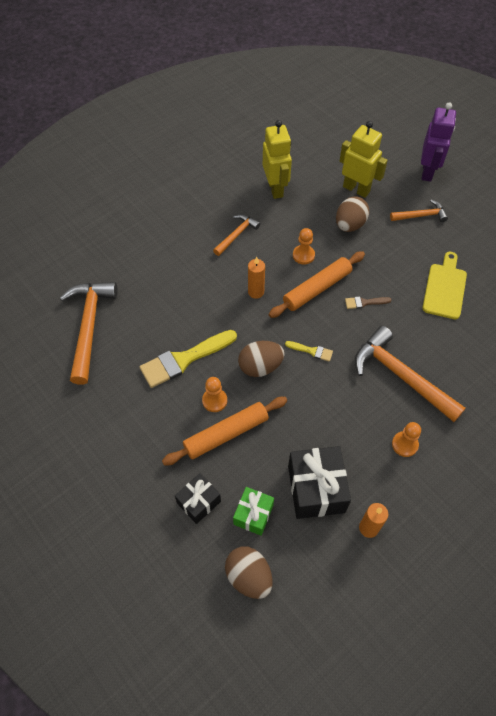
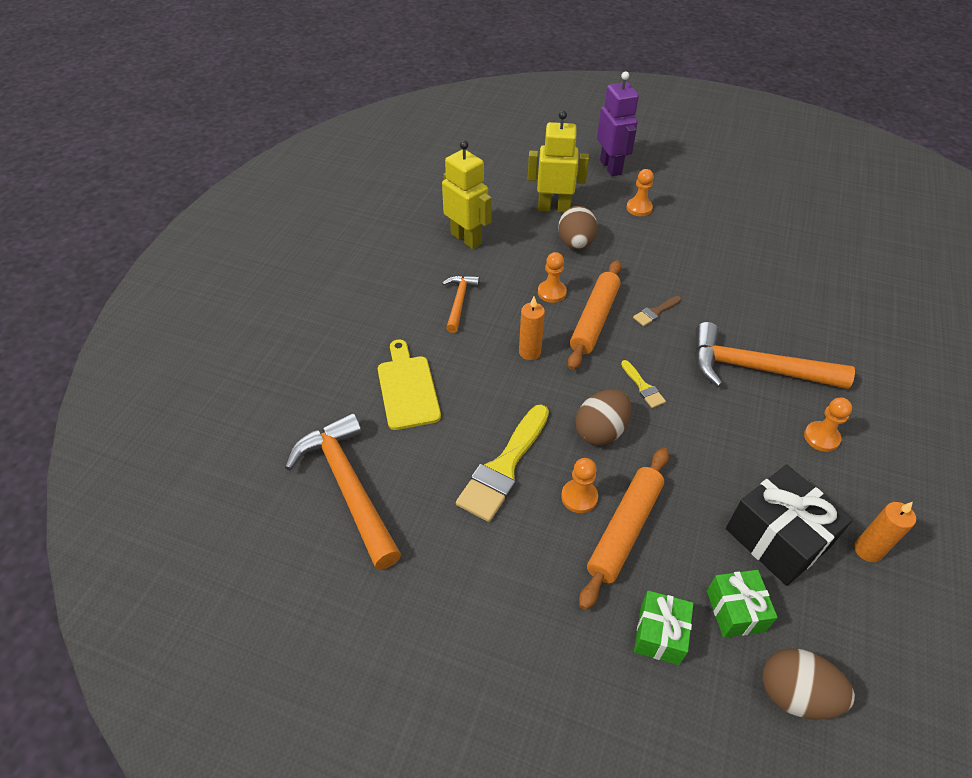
camera: 30 degrees left, 10 degrees down
black gift [175,473,221,524] -> green gift [634,591,694,665]
yellow brush [285,341,333,362] -> yellow brush turned 75 degrees clockwise [621,360,666,408]
orange hammer [390,200,448,222] -> orange pawn [626,169,654,216]
yellow cutting board [422,252,467,319] -> yellow cutting board moved to [378,340,441,430]

